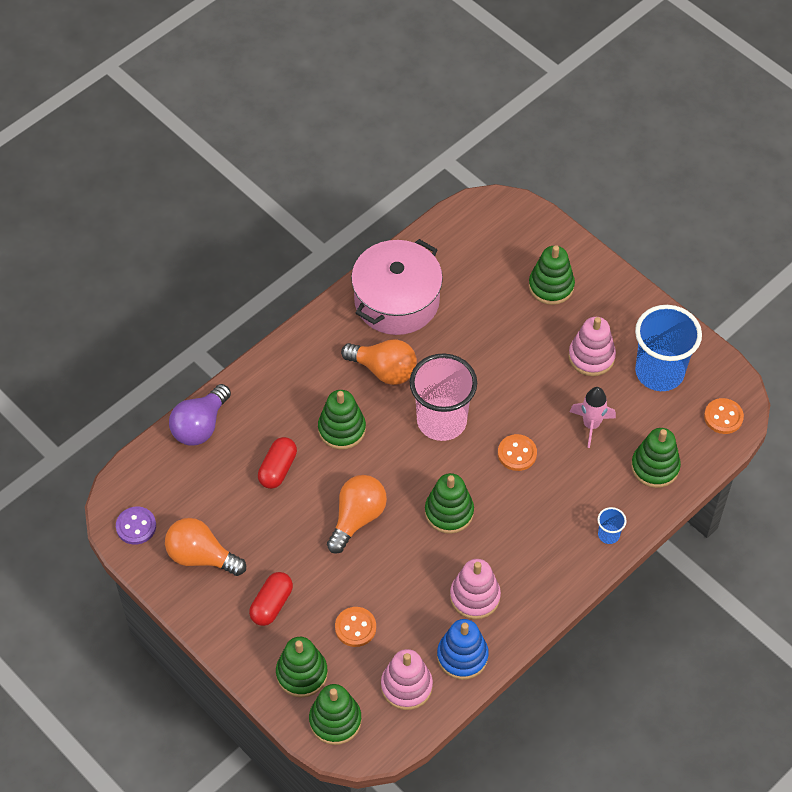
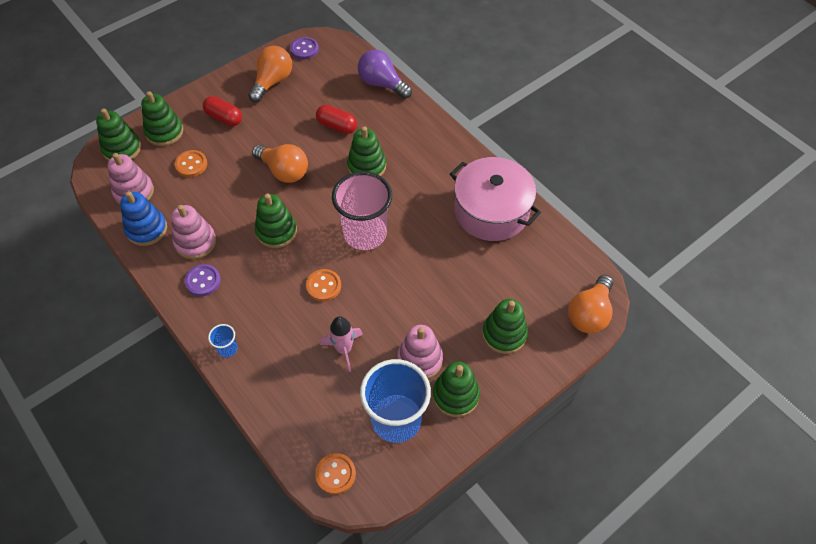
camera: 95 degrees right, 0 degrees up
orange light bulb [341,339,417,385] -> orange light bulb moved to [568,275,613,333]
green stacking toy [631,428,681,488] -> green stacking toy moved to [433,362,480,417]
none -> purple button [185,264,221,296]

